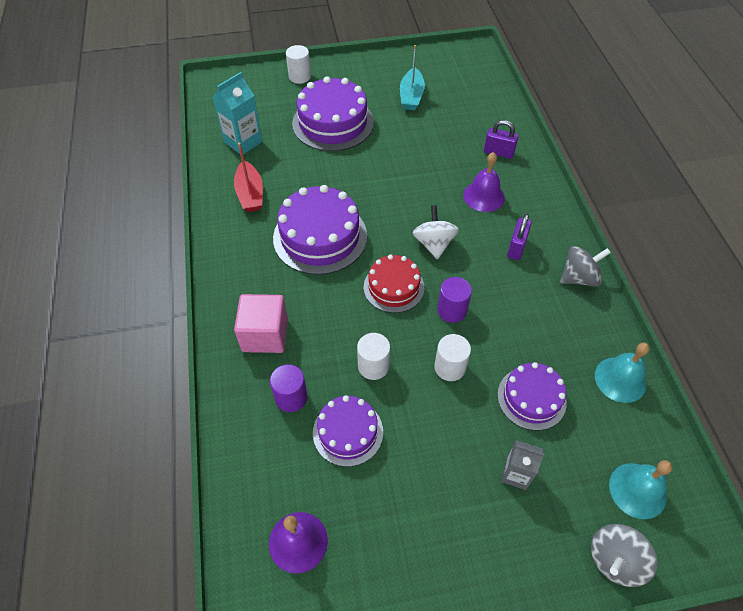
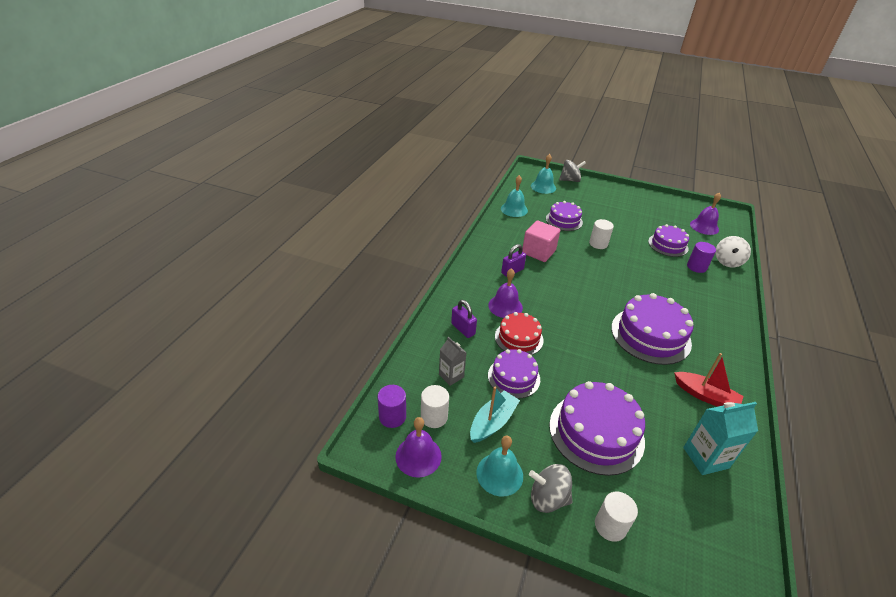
camera: 150 degrees left, 15 degrees down
red boat [234,143,263,212] -> red boat turned 105 degrees clockwise [674,353,743,407]
pink cube [234,294,288,353] -> pink cube moved to [522,221,561,262]
white cylinder [357,333,390,380] -> white cylinder moved to [421,385,449,428]
red cake [364,254,424,313] -> red cake moved to [495,312,544,355]
white spinning top [413,205,459,259] -> white spinning top moved to [715,236,751,267]
purple cylinder [437,277,472,323] -> purple cylinder moved to [378,385,406,428]
grey carton [501,440,544,490] -> grey carton moved to [439,337,467,386]
grey spinning top [560,246,611,287] -> grey spinning top moved to [529,464,572,513]
none -> purple bell [395,417,442,478]
none -> turquoise bell [476,436,523,497]
none -> purple cake [488,349,540,399]

